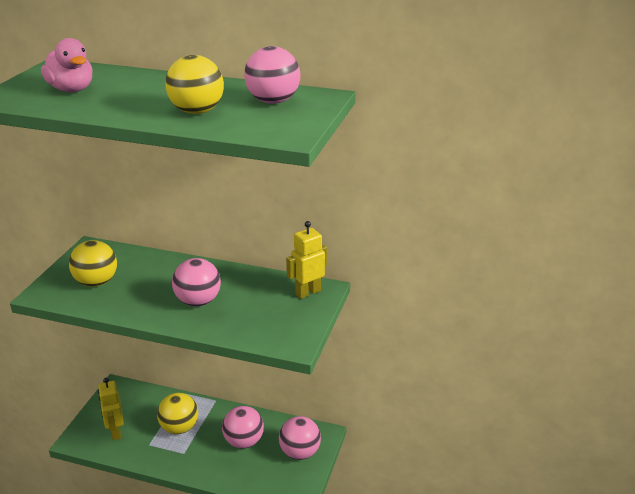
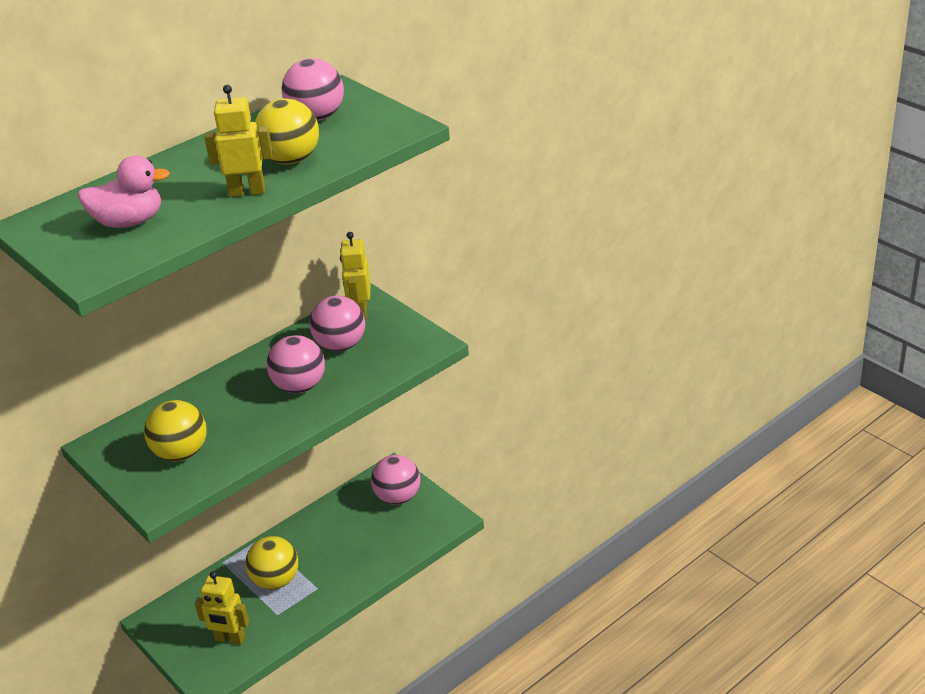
camera: 55 degrees left, 5 degrees up
pink ball [222,406,264,449] -> pink ball moved to [309,295,365,351]
none -> yellow robot [204,85,273,197]

